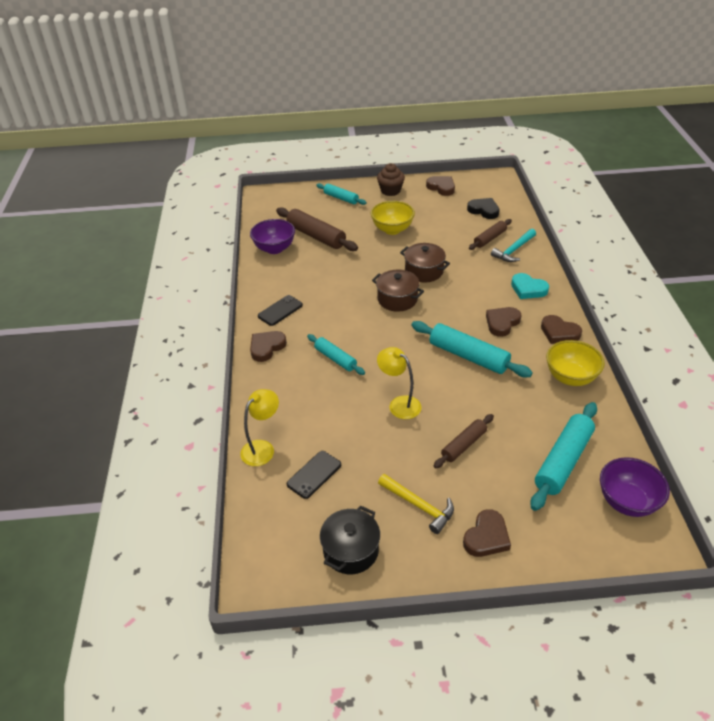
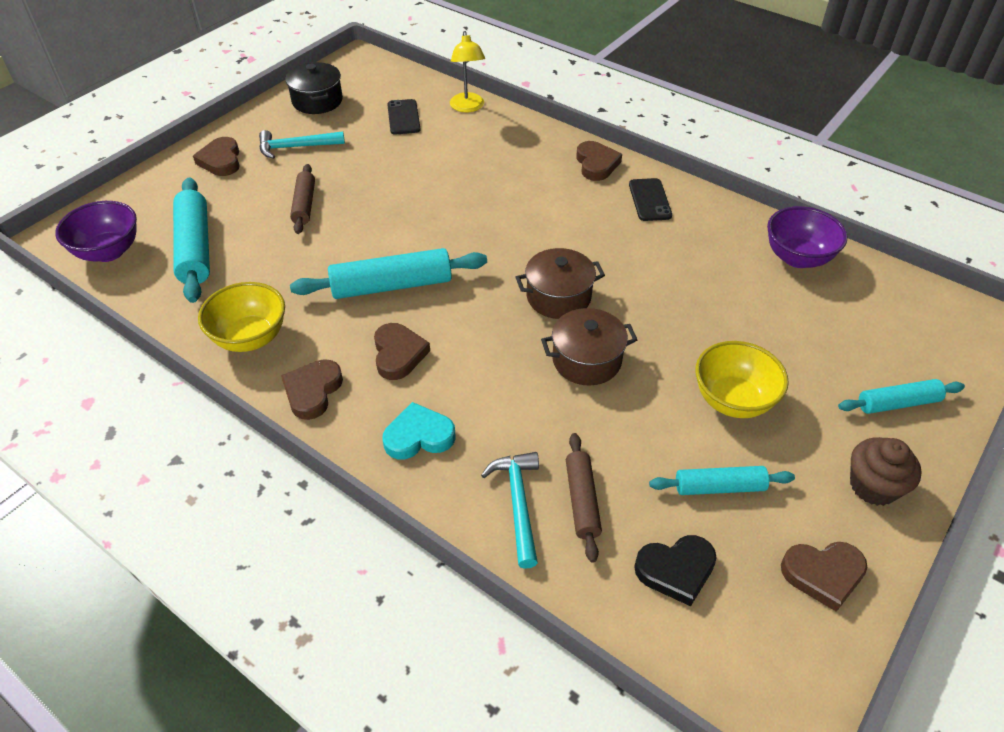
camera: 130 degrees right, 5 degrees up
brown rolling pin [276,207,358,251] -> none
turquoise rolling pin [307,334,365,375] -> turquoise rolling pin moved to [649,466,795,495]
yellow lamp [377,347,421,419] -> none
yellow hammer [378,474,454,534] -> turquoise hammer [259,130,345,159]
brown heart [541,315,582,344] -> brown heart turned 60 degrees counterclockwise [281,359,343,420]

